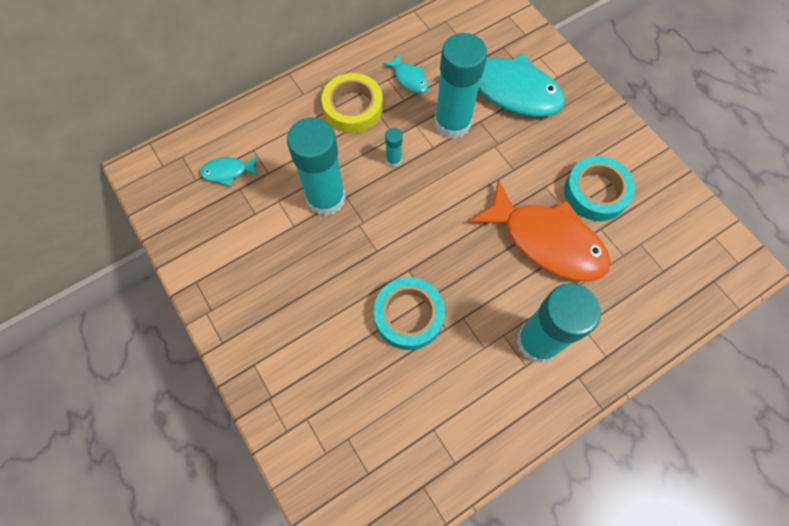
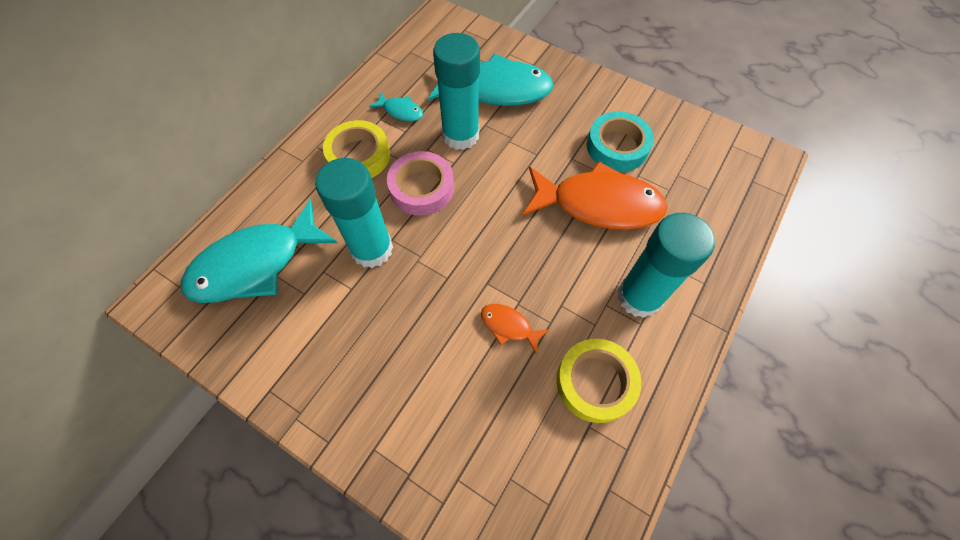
camera: 25 degrees left, 5 degrees down
turquoise fish [200,155,259,186] -> turquoise fish [181,199,337,303], size x2.28
turquoise tape [374,277,445,350] -> orange fish [481,304,549,354]
turquoise glue stick [385,128,403,167] -> pink tape [387,151,454,216]
none -> yellow tape [556,339,641,423]

